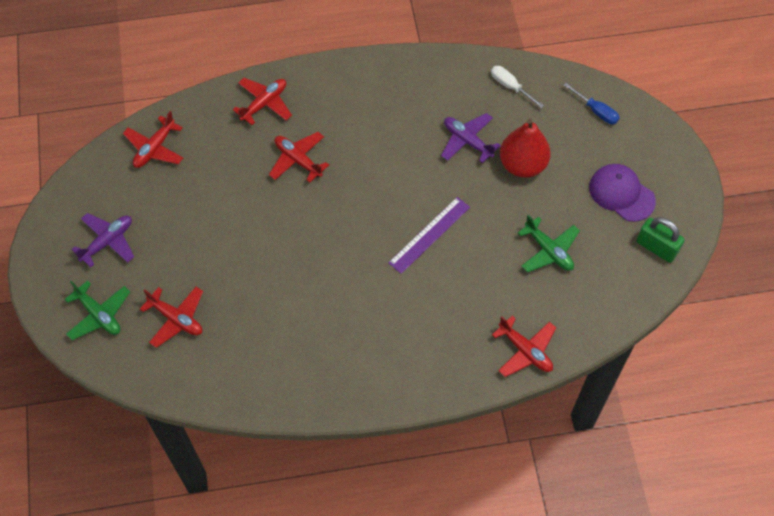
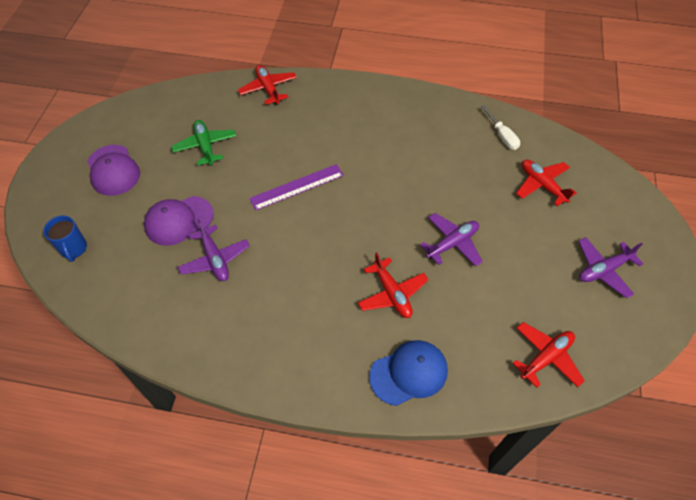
camera: 160 degrees left, 5 degrees down
green plane [65,281,130,340] -> none
red plane [233,78,292,125] -> blue cap [369,340,448,406]
white screwdriver [491,66,544,108] -> white screwdriver moved to [481,105,520,150]
red pear [500,118,551,178] -> purple cap [144,196,214,246]
blue screwdriver [563,83,620,124] -> blue mug [43,216,87,262]
green padlock [636,217,685,263] -> none
none -> purple plane [420,213,483,267]

